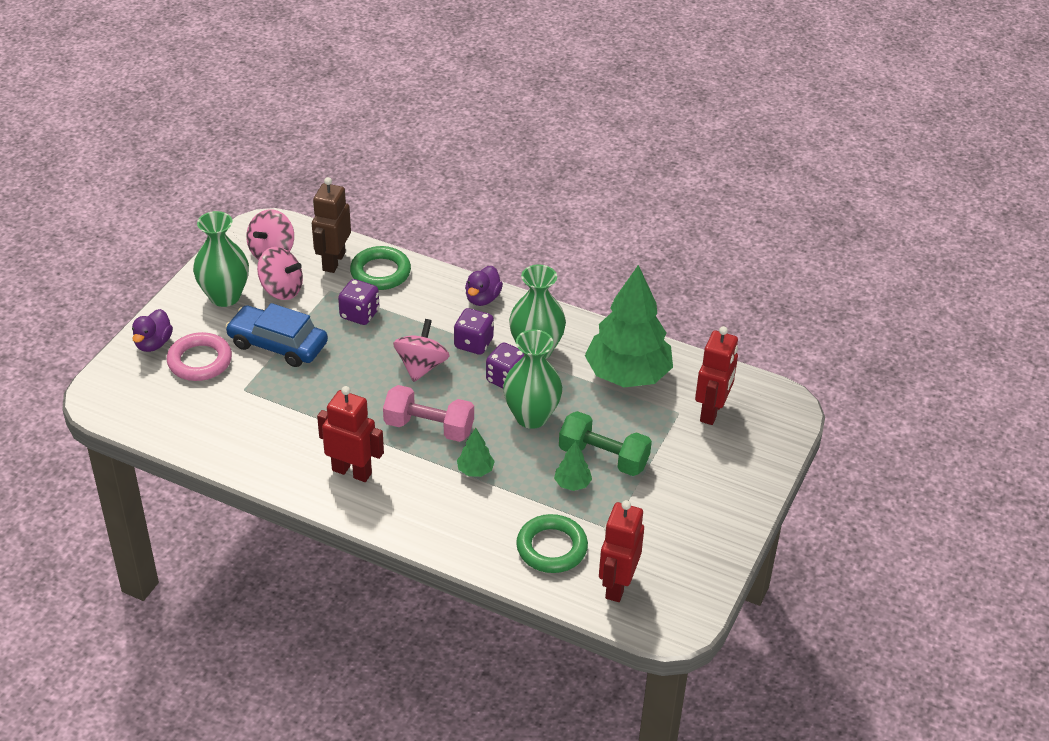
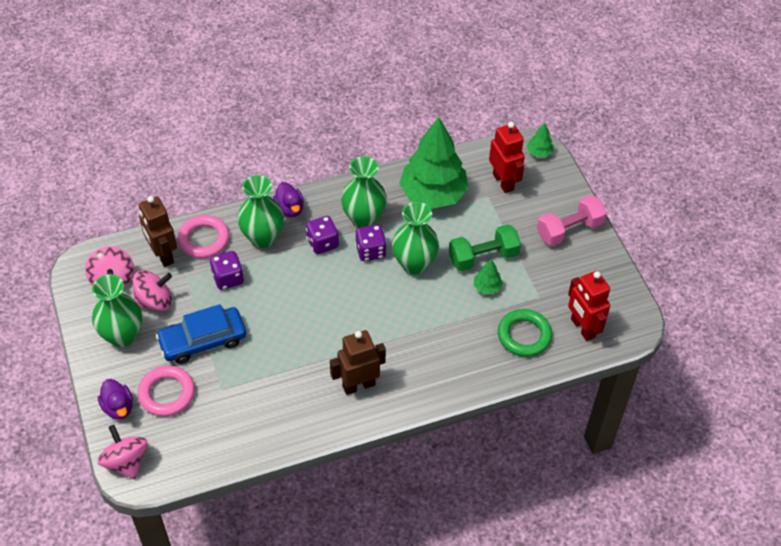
camera: 45 degrees left, 10 degrees up
red robot [317,386,384,482] -> brown robot [330,330,386,395]
green ring [350,246,411,290] -> pink ring [177,215,229,258]
pink dumbbell [383,385,474,442] -> pink dumbbell moved to [537,195,607,246]
pink spinning top [393,319,450,382] -> pink spinning top moved to [98,425,148,479]
green tree [457,428,495,477] -> green tree moved to [527,123,554,157]
none -> green vase [237,175,284,248]

